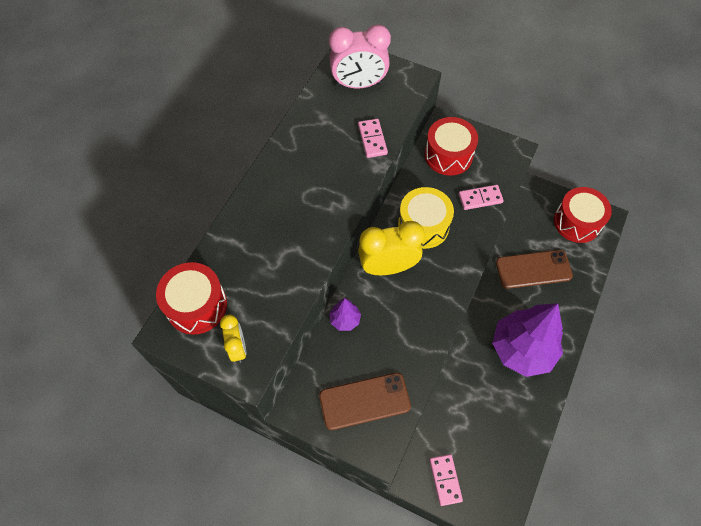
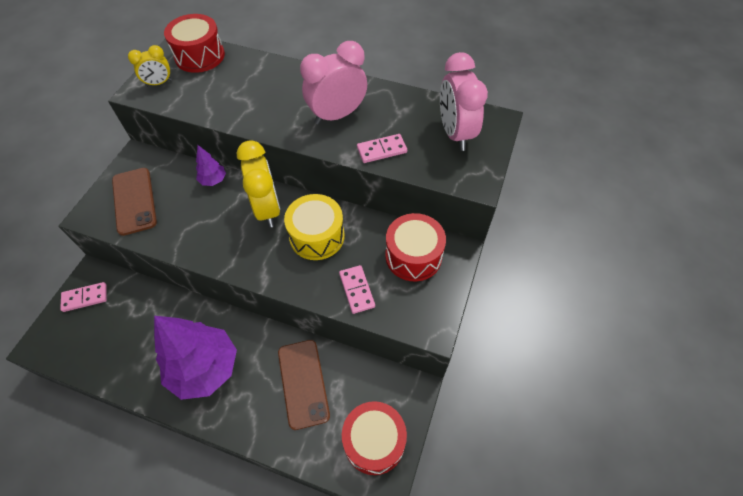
camera: 85 degrees right, 5 degrees down
none -> pink clock [300,41,367,125]

